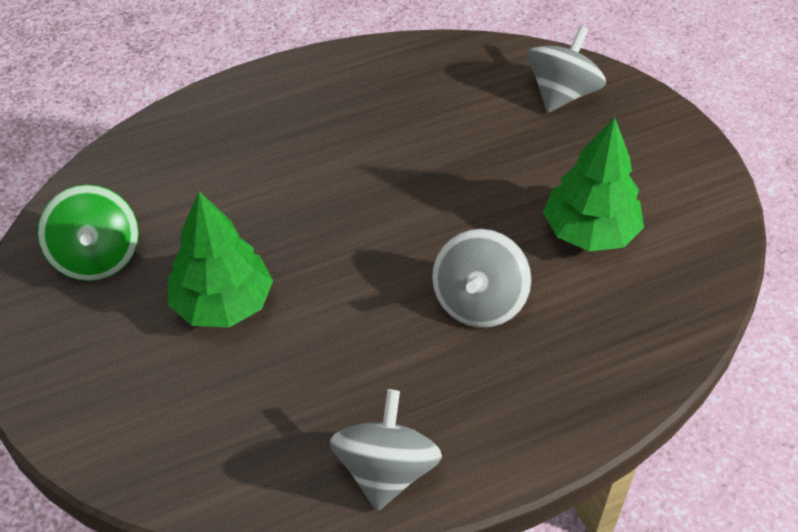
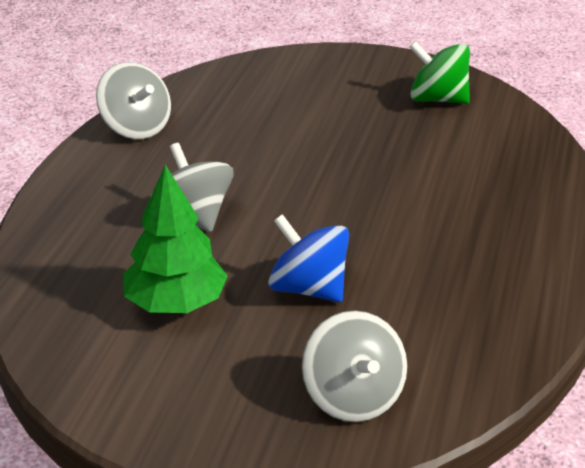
camera: 130 degrees right, 15 degrees down
green tree [168,191,273,328] -> none
none -> blue spinning top [268,214,349,302]

